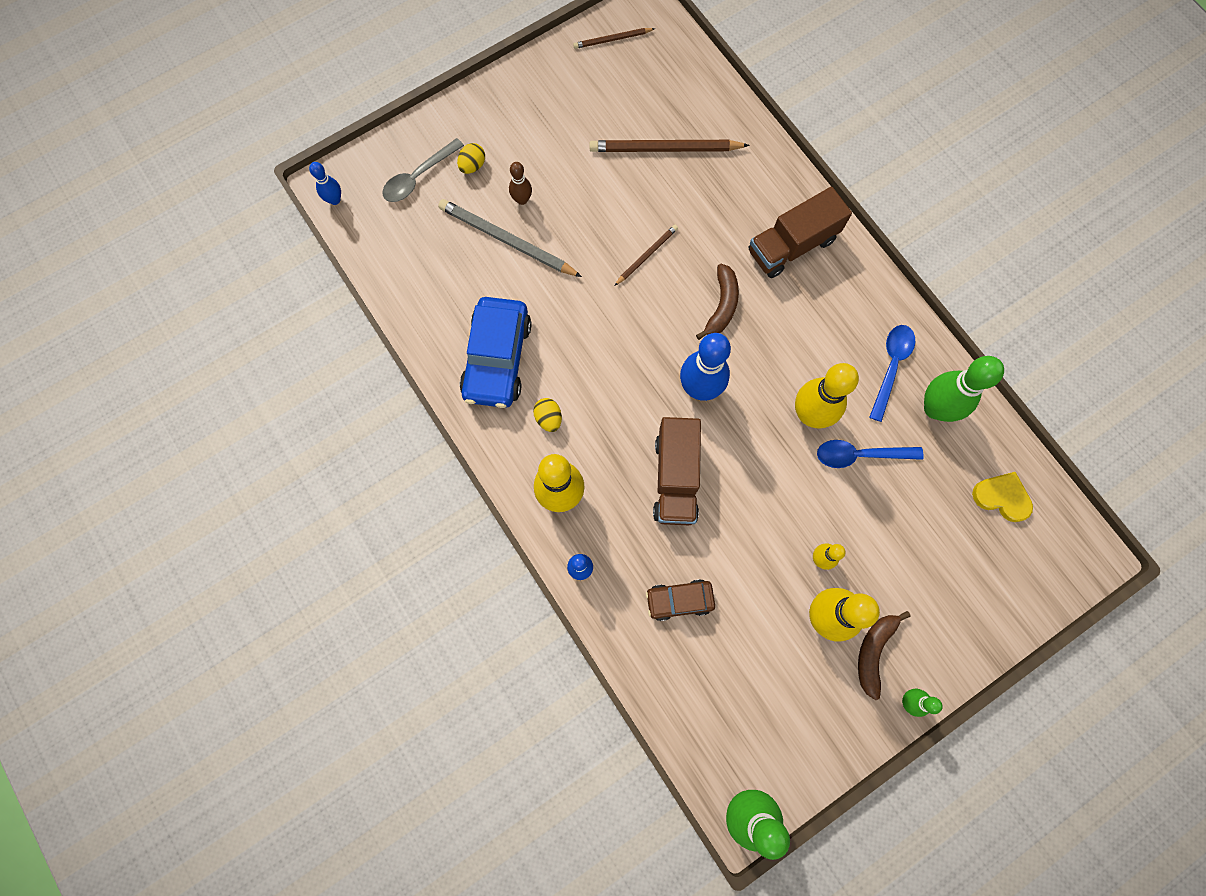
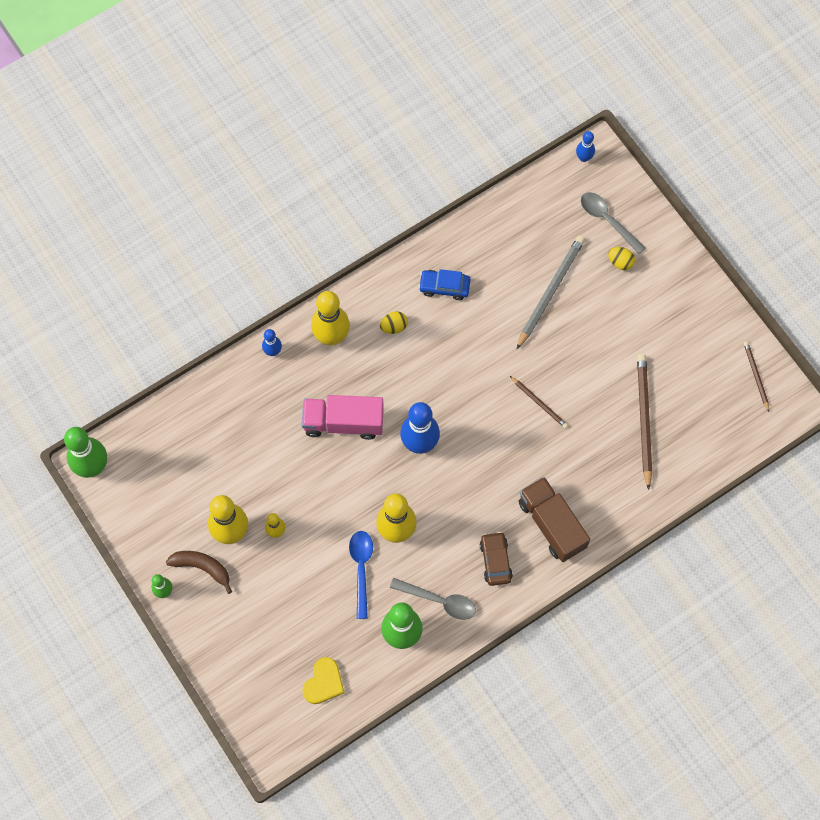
camera: 90 degrees right, 5 degrees down
blue car [460,297,532,408] -> blue car [419,269,471,300], size x0.56
brown bowling pin [509,162,532,205] -> none
brown car [646,579,715,621] -> brown car moved to [480,532,513,586]
brown truck [653,417,701,525] -> pink truck [302,395,384,440]
brown banana [696,264,739,340] -> none
blue spoon [869,325,915,422] -> grey spoon [390,578,476,620]

